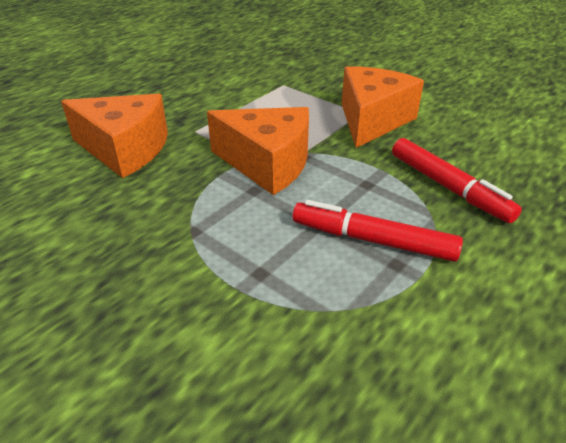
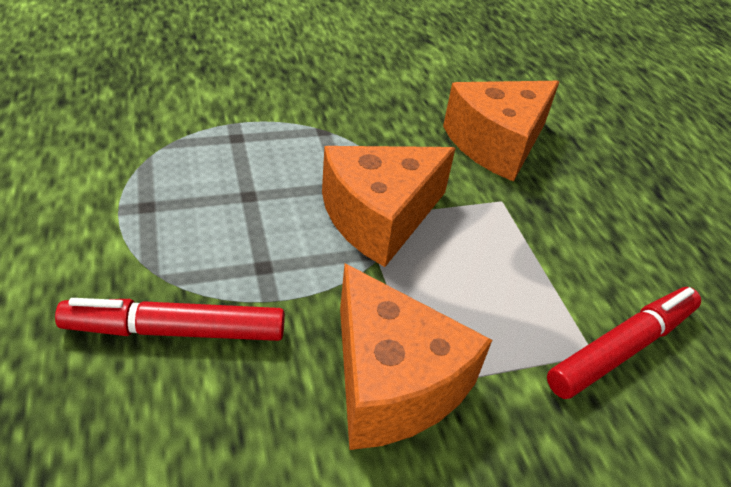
camera: 120 degrees right, 5 degrees up
red marker [292,200,463,262] -> red marker moved to [547,287,701,399]

